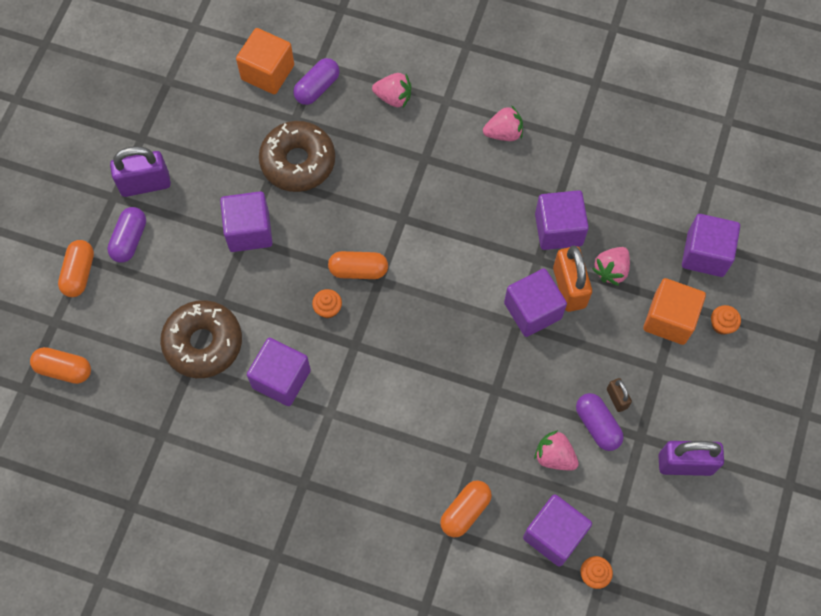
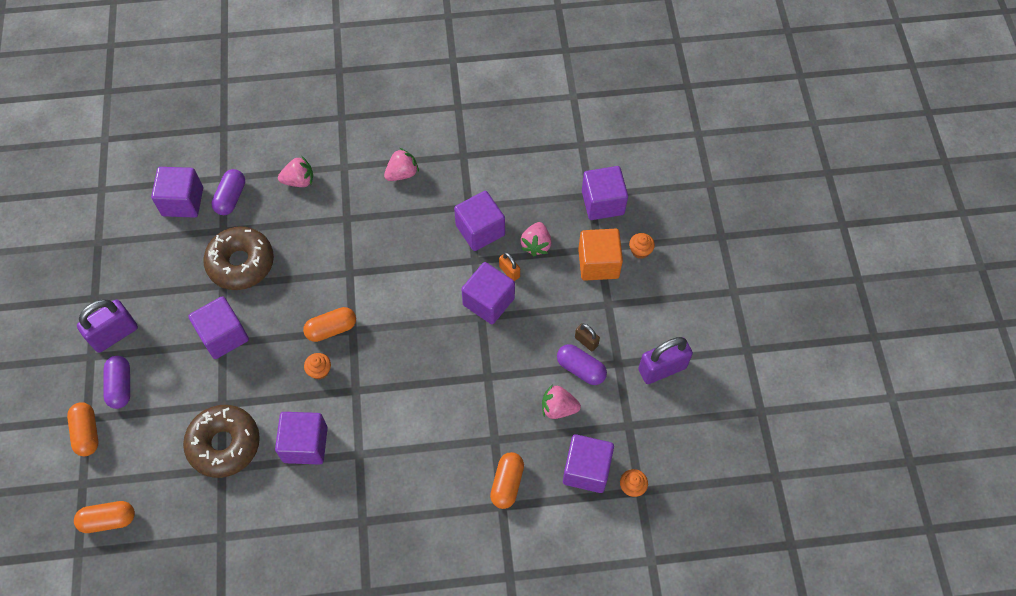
camera: 25 degrees left, 5 degrees down
orange cube [236,28,294,94] -> purple cube [151,167,203,218]
orange padlock [553,246,592,312] -> orange padlock [499,252,520,281], size x0.52

